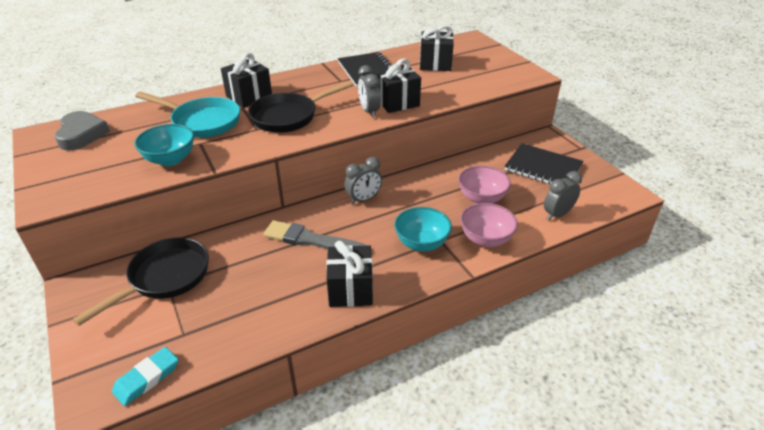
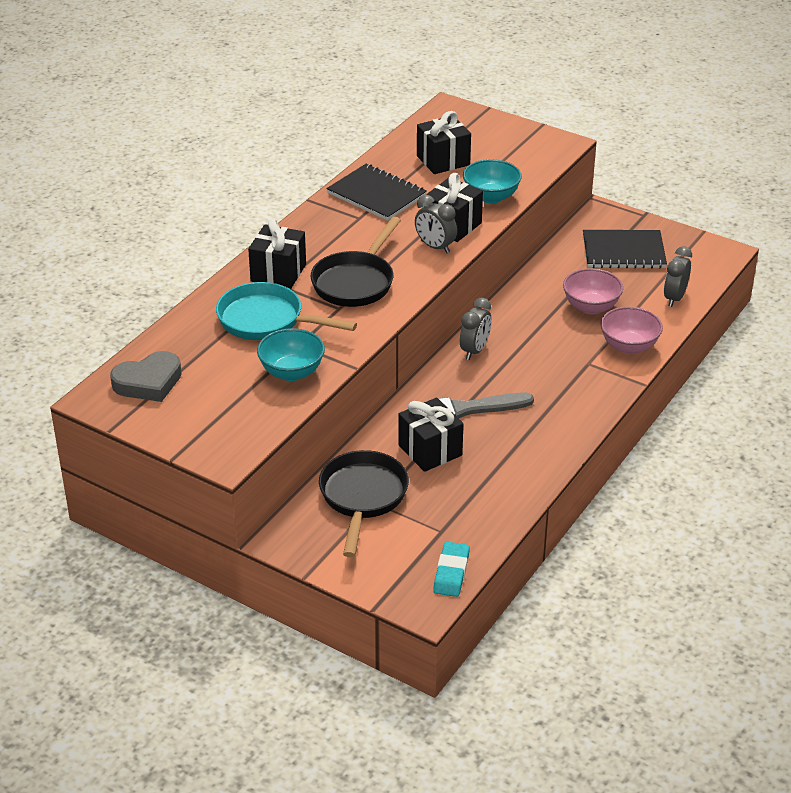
camera: 30 degrees left, 0 degrees up
grey heart [55,111,110,150] -> grey heart turned 105 degrees clockwise [110,351,182,402]
turquoise pan [135,92,240,138] -> turquoise pan turned 150 degrees counterclockwise [216,282,357,340]
black gift [327,241,373,307] -> black gift moved to [399,398,463,472]
turquoise bowl [394,207,452,251] -> turquoise bowl moved to [463,159,522,204]

